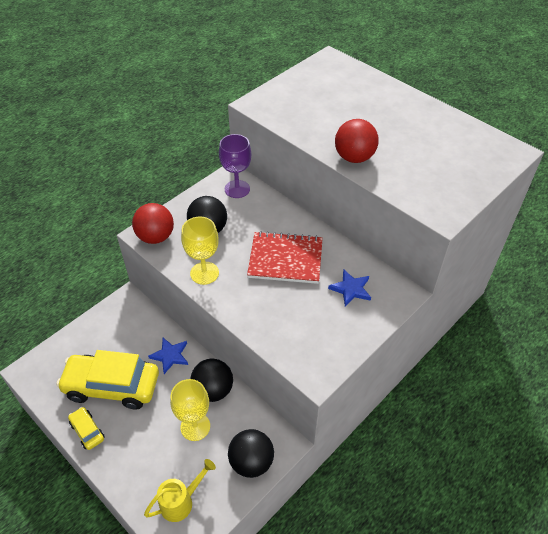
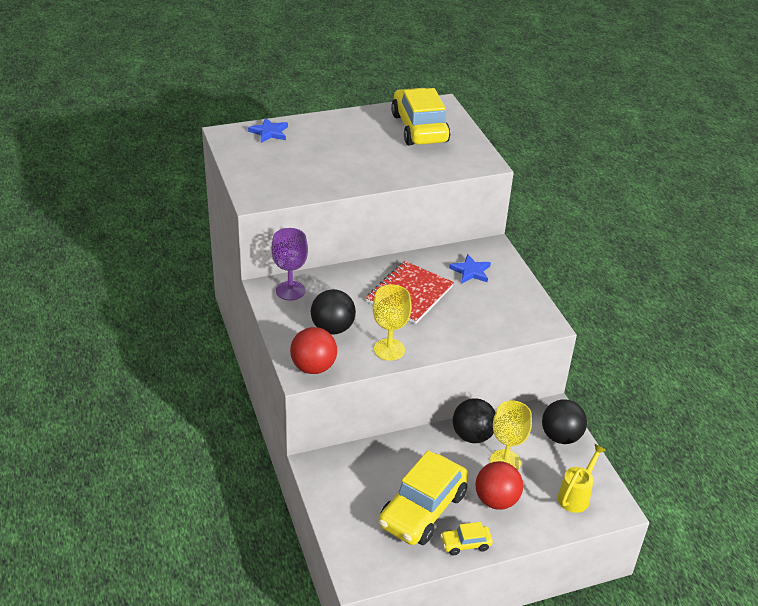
camera: 65 degrees left, 10 degrees down
yellow watering can [144,459,216,522] -> yellow watering can turned 45 degrees clockwise [557,444,606,513]
blue star [148,338,188,374] -> blue star moved to [248,118,288,143]
red ball [335,119,379,163] -> red ball moved to [475,461,523,509]
none -> yellow car [391,88,450,145]

